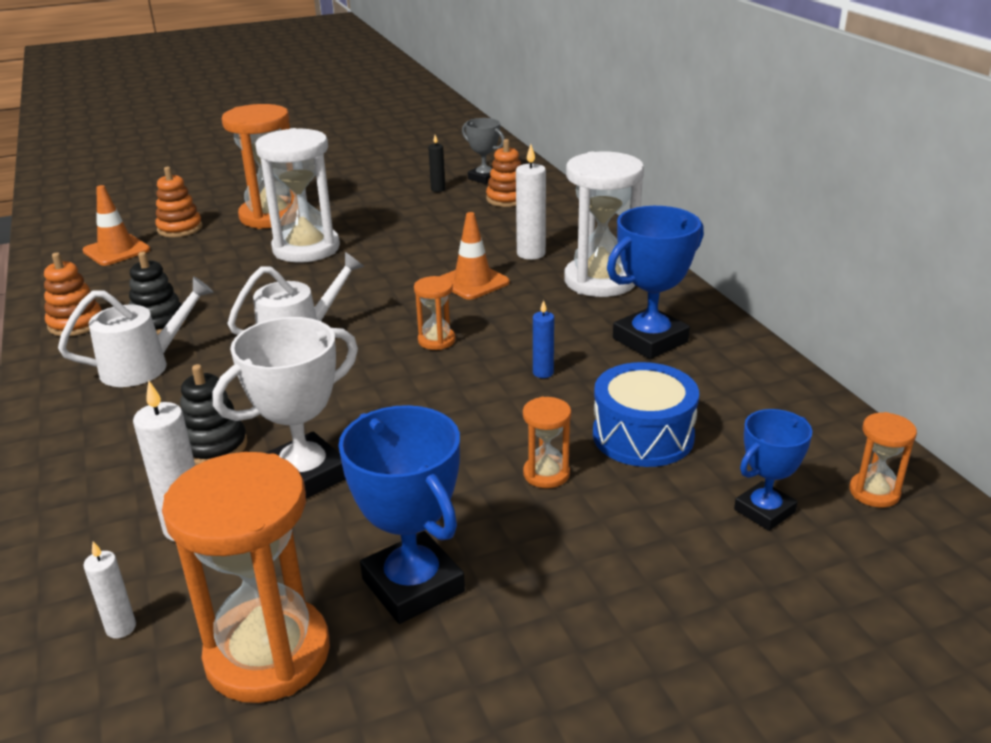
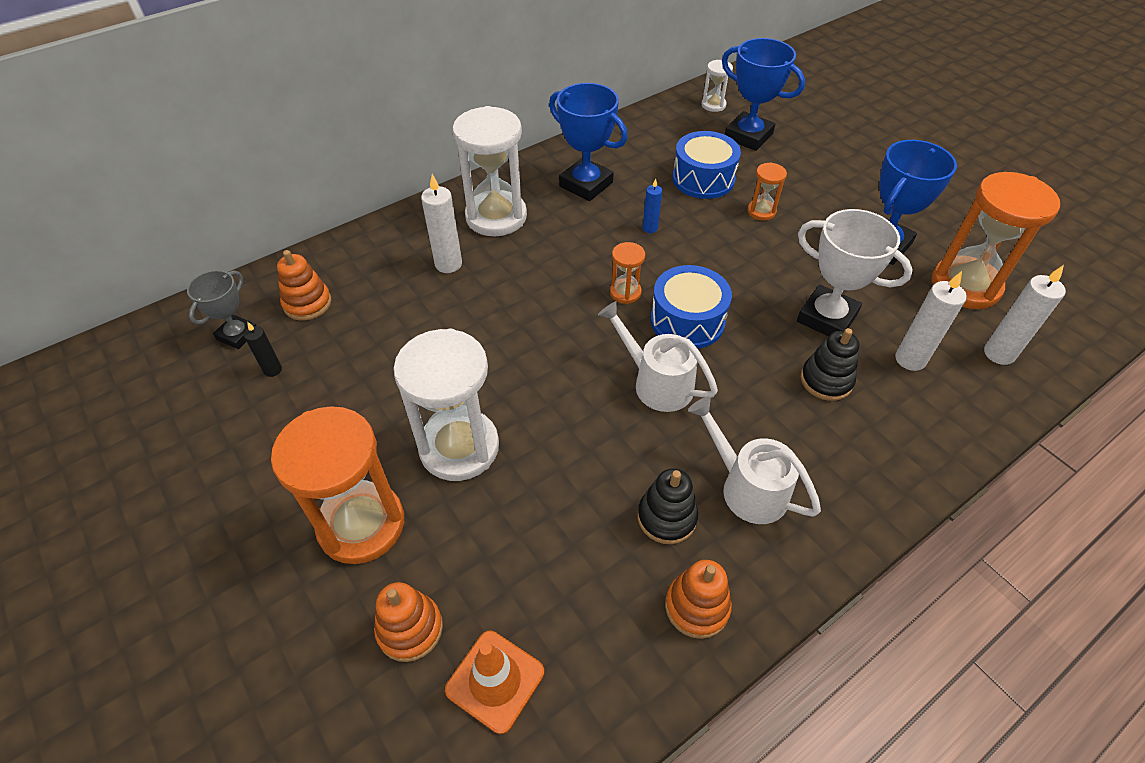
camera: 105 degrees left, 20 degrees up
white candle [83,541,136,639] -> white candle [984,265,1066,365], size x1.71
orange traffic cone [441,212,510,300] -> none
blue trophy [734,409,812,531] -> blue trophy [722,38,805,151], size x1.62
orange hourglass [850,412,917,507] -> white hourglass [702,60,733,112]
none -> blue drum [650,265,732,349]

